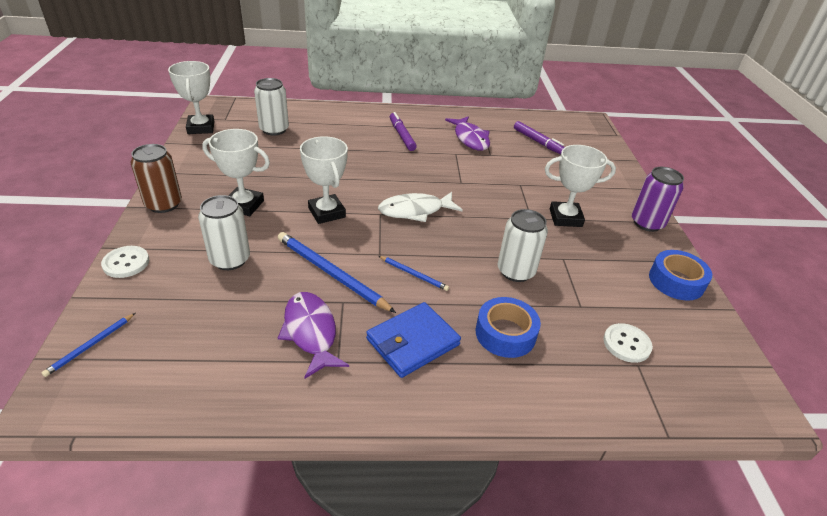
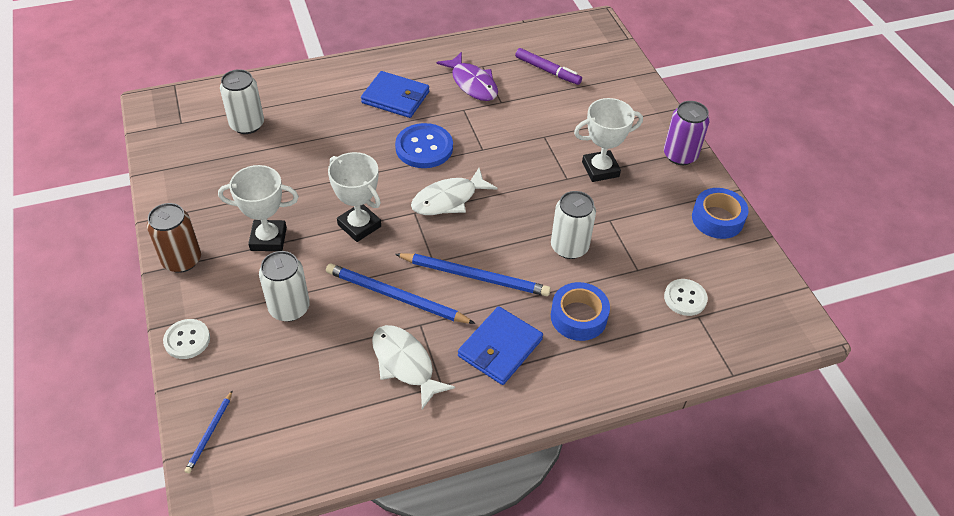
camera: 15 degrees left, 10 degrees up
white trophy [168,61,215,134] -> none
purple fish [278,292,349,379] -> white fish [372,325,455,409]
blue pencil [379,256,449,291] -> blue pencil [395,253,551,296], size x1.93
purple marker [390,112,417,151] -> blue wallet [361,71,429,118]
none -> blue button [395,123,453,168]

